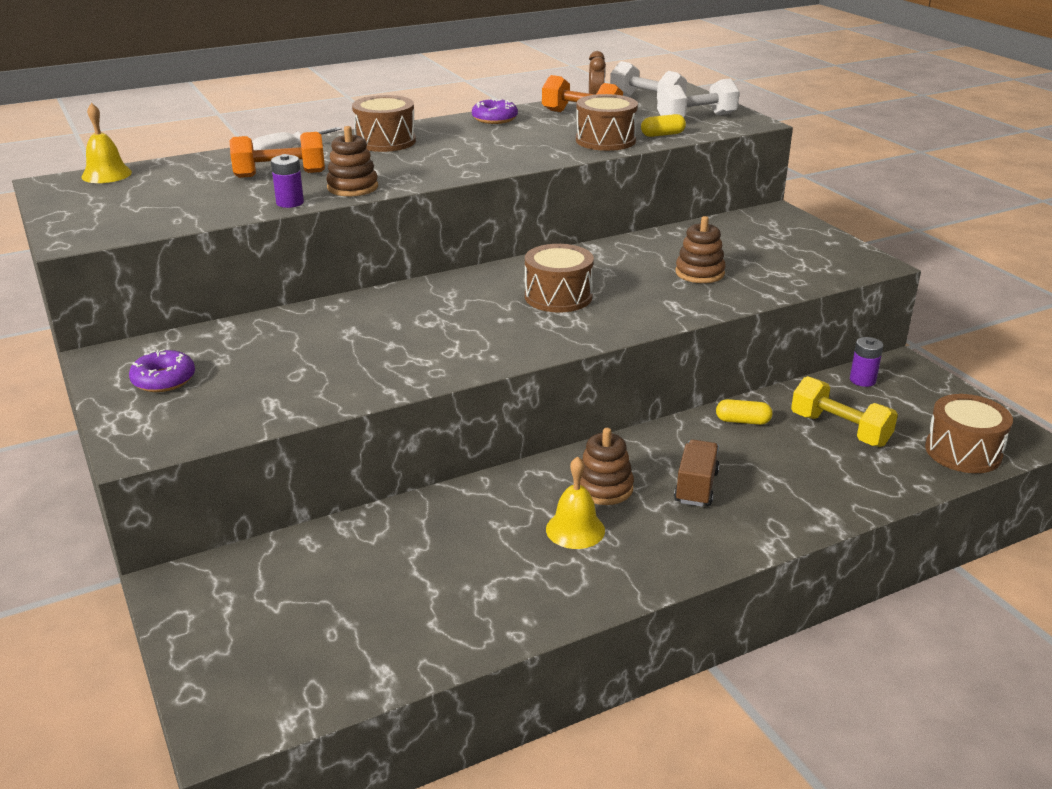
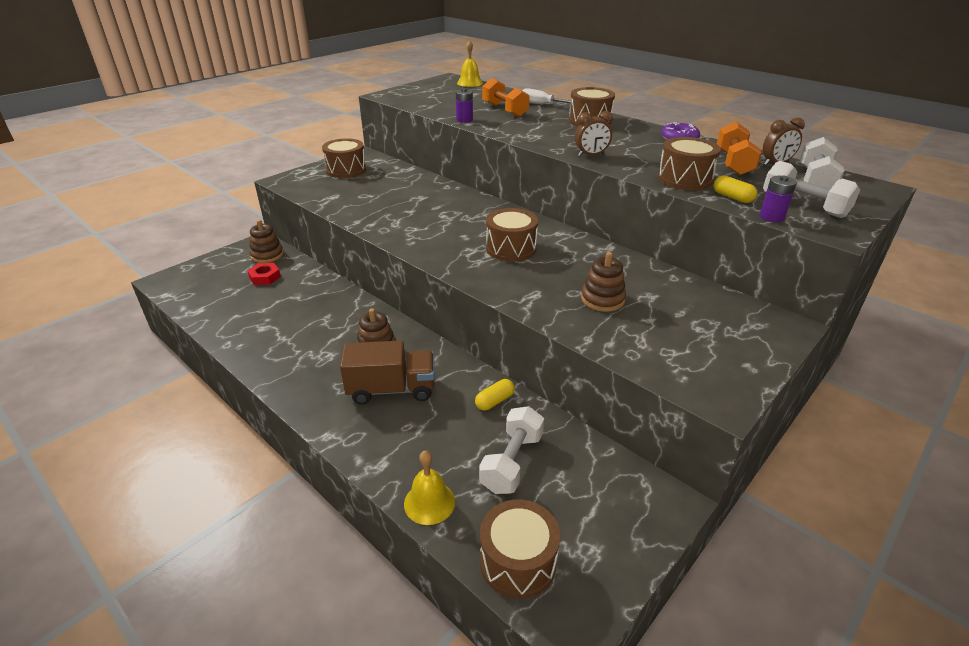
camera: 70 degrees right, 5 degrees up
purple donut [129,349,195,392] -> brown drum [322,138,366,178]
brown stacking toy [326,126,378,196] -> brown stacking toy moved to [249,220,284,263]
yellow bell [546,456,605,549] -> yellow bell moved to [404,450,455,525]
brown truck [674,440,720,507] -> brown truck [340,341,435,405], size x1.51
yellow capsule [716,399,772,425] -> yellow capsule turned 60 degrees clockwise [475,379,515,411]
yellow dumbbell [791,376,898,447] -> white dumbbell [479,406,544,494]
purple battery [850,337,883,387] -> purple battery moved to [760,176,797,222]
none -> red nut [247,263,281,285]
none -> brown clock [575,111,613,156]

